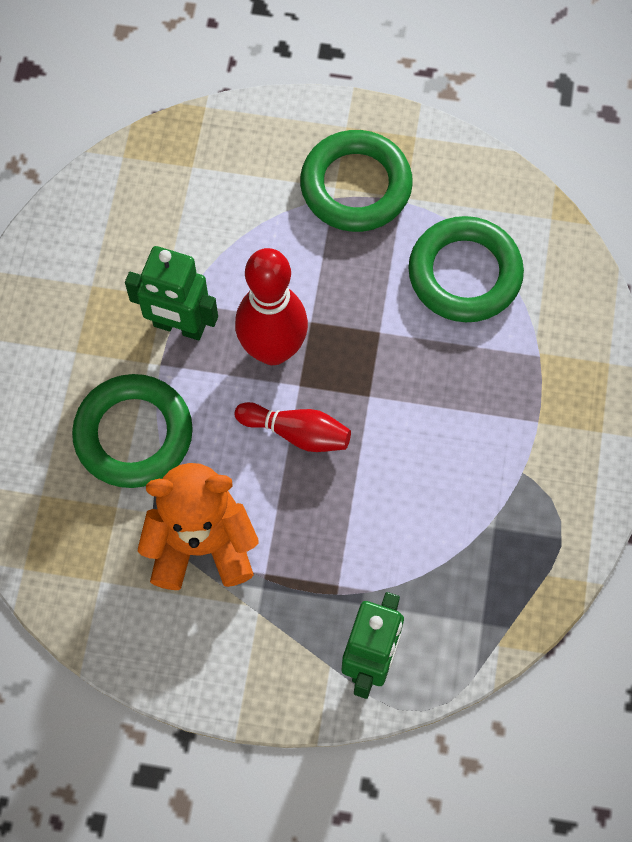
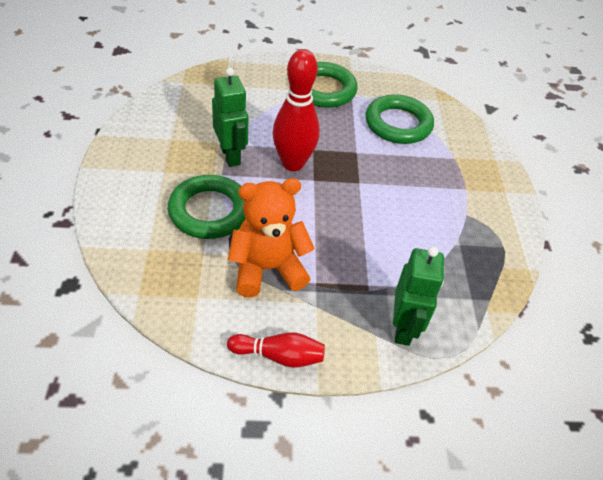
camera: 15 degrees left, 20 degrees down
green robot [125,246,218,340] -> green robot turned 120 degrees counterclockwise [212,67,248,167]
red bowling pin [235,402,351,452] -> red bowling pin moved to [227,332,325,368]

